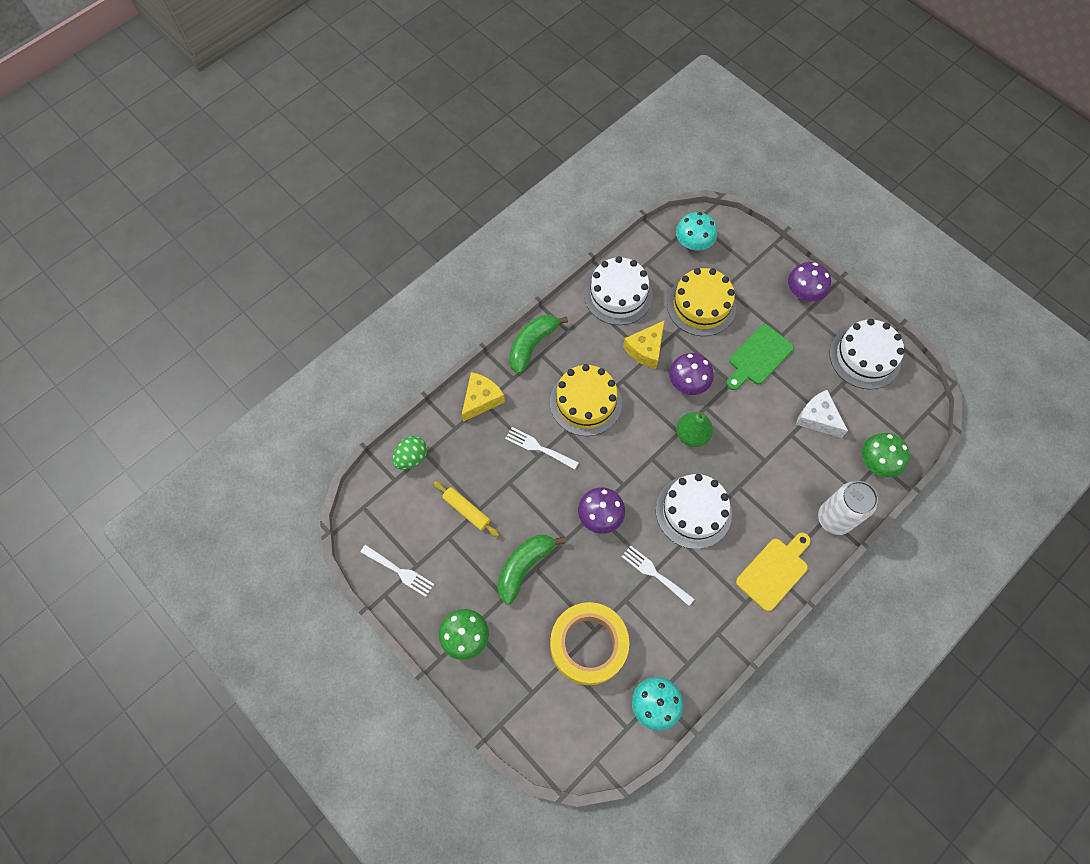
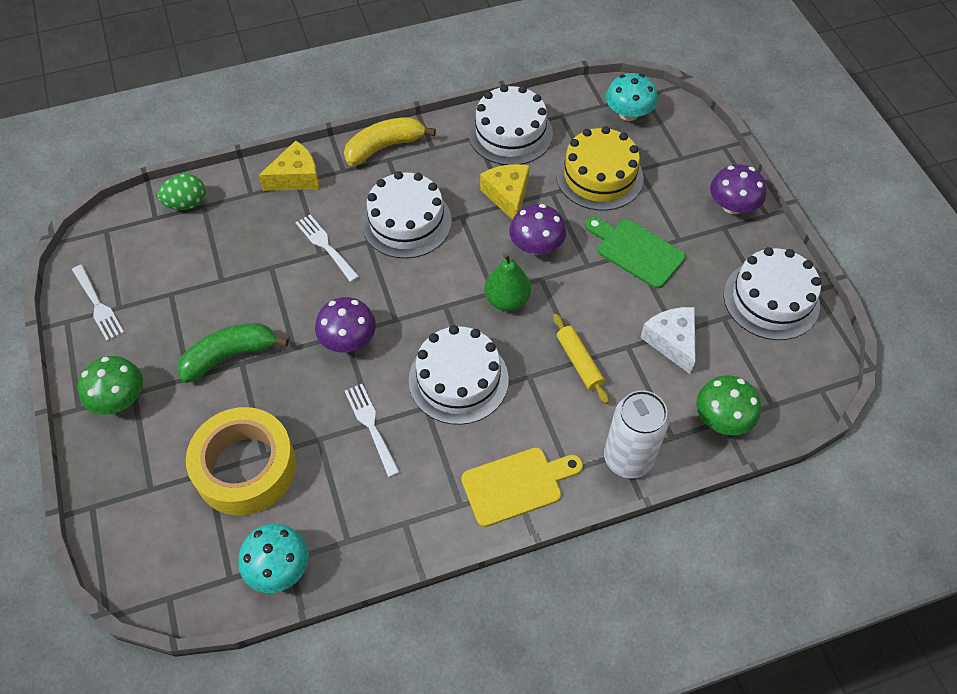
camera: 25 degrees right, 10 degrees down
yellow rolling pin [434,481,500,537] -> yellow rolling pin moved to [553,314,609,404]
green banana [509,315,568,374] -> yellow banana [344,117,436,166]
yellow cake [550,364,622,436] -> white cake [362,171,452,259]
yellow cheese [623,321,664,369] -> yellow cheese turned 105 degrees clockwise [480,164,530,220]
green cutting board [726,324,794,390] -> green cutting board turned 60 degrees clockwise [585,217,686,289]

